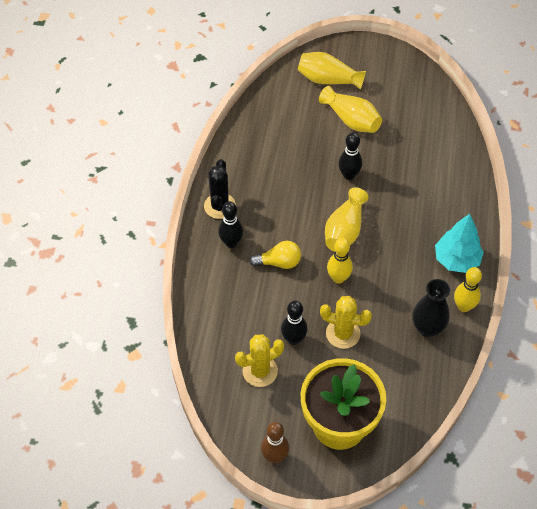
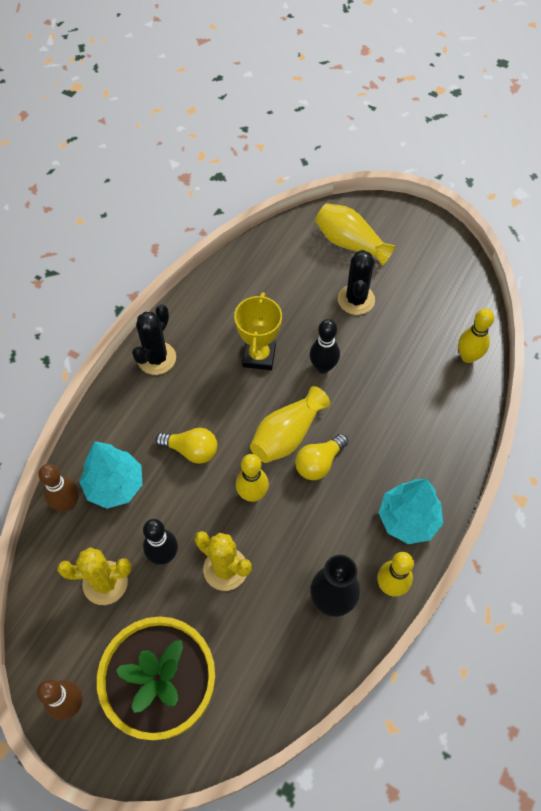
camera: 20 degrees right, 5 degrees up
black bowling pin [218,202,243,248] -> none
yellow vase [319,86,382,133] -> black cactus [338,250,375,315]
none -> brown bowling pin [38,464,79,511]
none -> turquoise tree [80,441,142,509]
none -> yellow trophy [234,292,282,370]
none -> yellow light bulb [295,434,348,480]
none -> yellow bowling pin [458,308,494,363]

